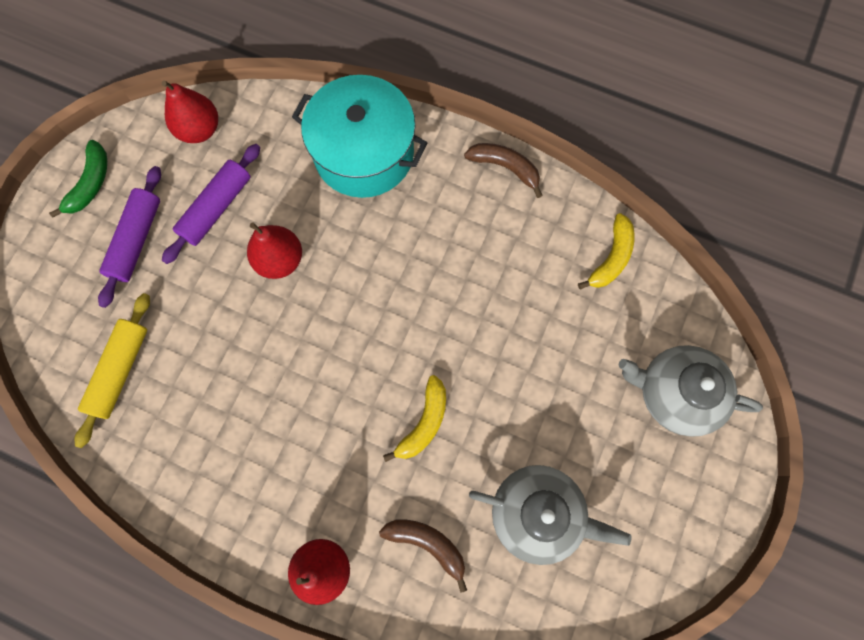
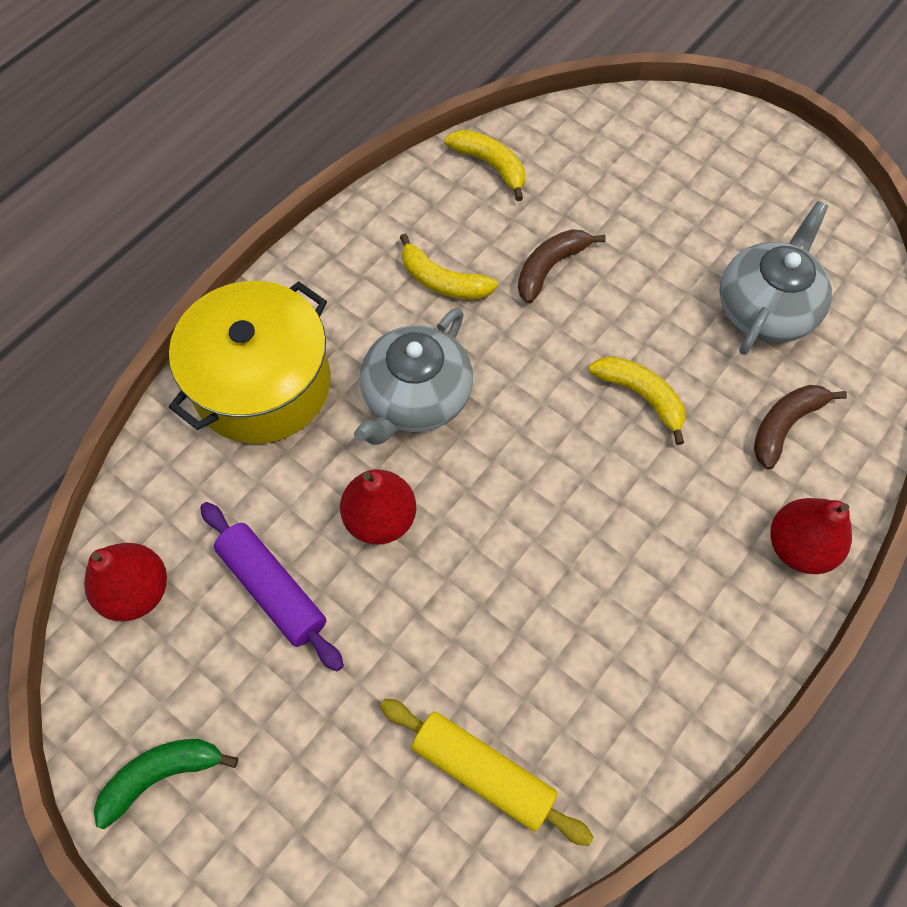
camera: 75 degrees left, 10 degrees down
green banana [49,140,107,218] -> green banana turned 60 degrees counterclockwise [94,739,238,829]
purple rolling pin [98,166,161,308] -> none
turquoise pot [292,75,427,198] -> yellow pot [169,281,331,444]
brown banana [464,143,543,198] -> brown banana moved to [518,229,606,304]
grey teapot [618,345,763,437] -> grey teapot moved to [354,307,473,445]
none -> yellow banana [400,234,498,300]

